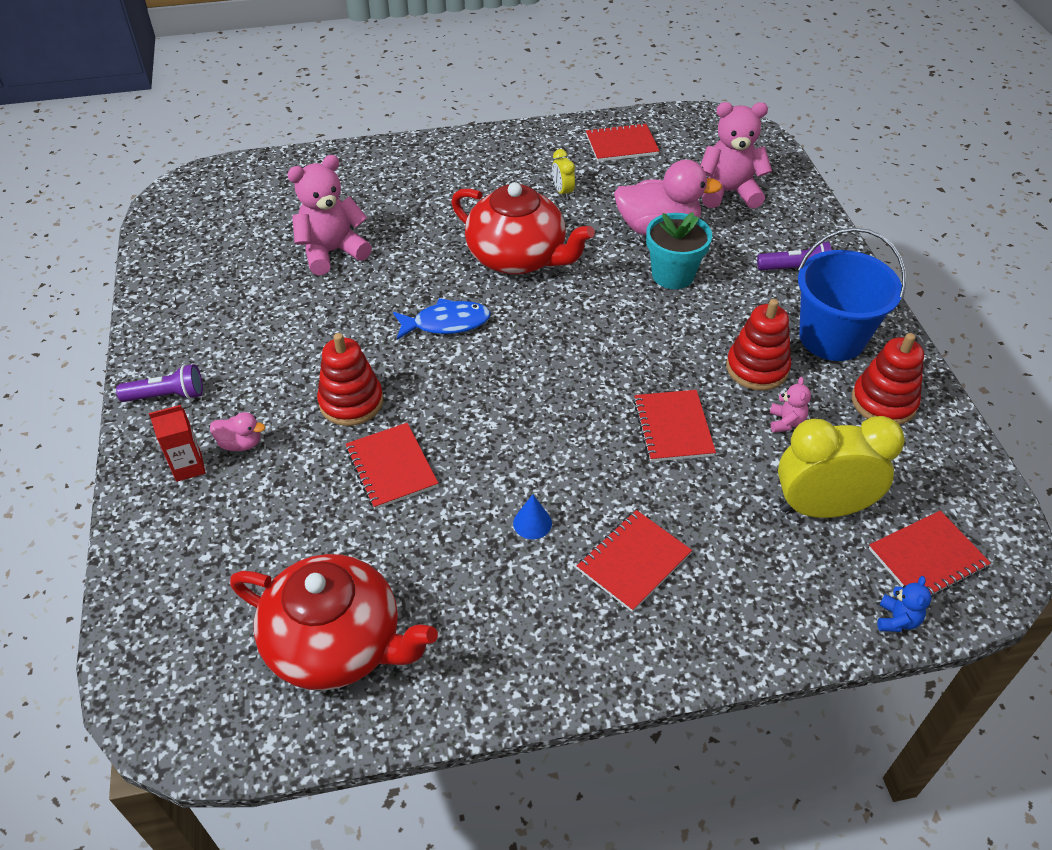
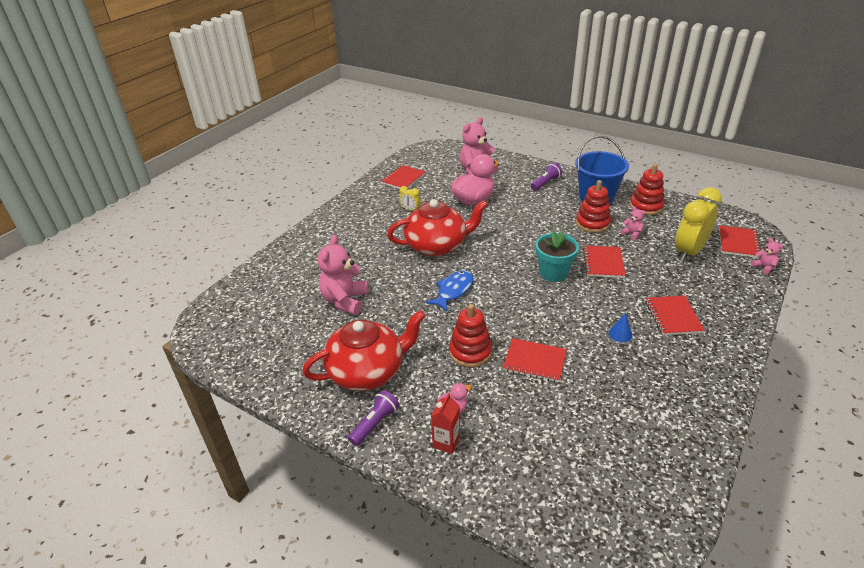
camera: 45 degrees left, 10 degrees down
red teapot [230,554,438,690] -> red teapot moved to [302,310,426,391]
red notebook [633,390,716,462] -> red notebook turned 60 degrees clockwise [583,246,626,278]
turquoise flower pot [646,212,712,289] -> turquoise flower pot moved to [536,230,579,282]
blue teddy bear [877,576,931,632] -> pink teddy bear [751,238,783,274]

